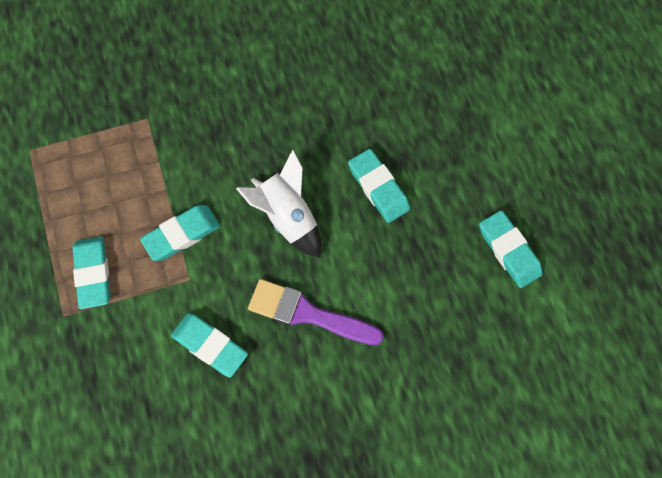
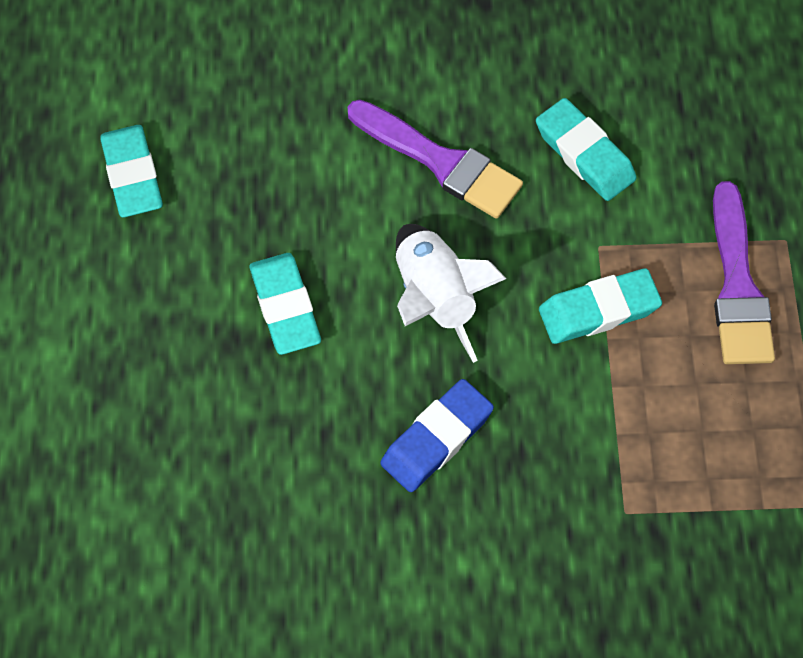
camera: 165 degrees left, 5 degrees down
turquoise eraser [72,236,111,309] -> purple brush [713,181,775,364]
none -> blue eraser [380,379,494,492]

